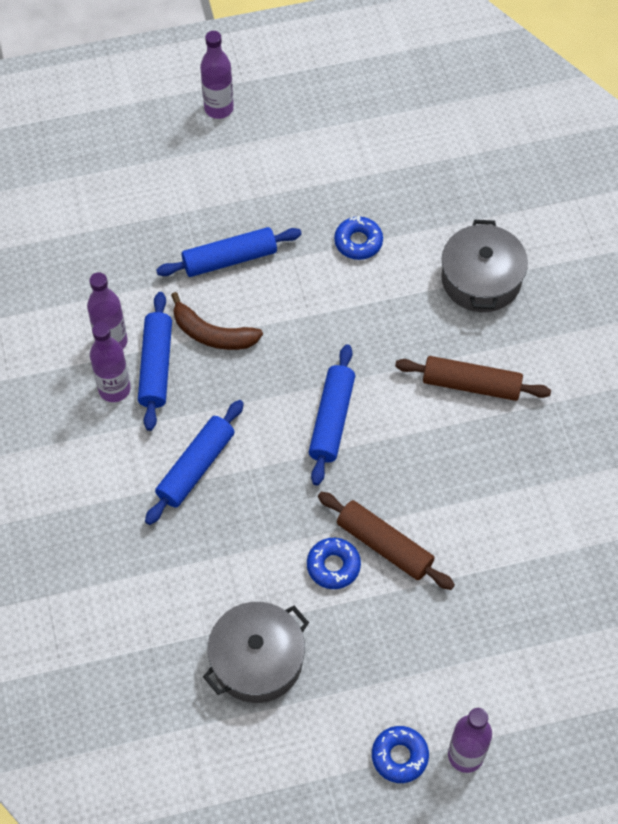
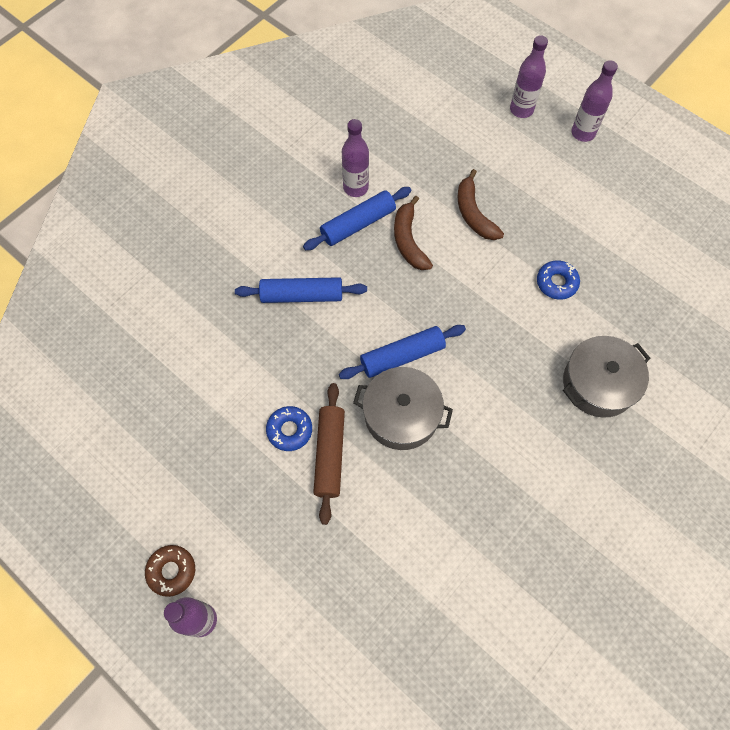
camera: 55 degrees right, 5 degrees up
purple bottle [90,322,131,402] -> purple bottle moved to [510,35,548,118]
blue rolling pin [156,227,302,277] -> brown banana [457,169,504,240]
grey pot [203,602,309,703] -> grey pot moved to [353,367,453,450]
blue donut [372,726,429,783] -> brown donut [145,545,195,597]
brown rolling pin [395,356,551,401] -> none

